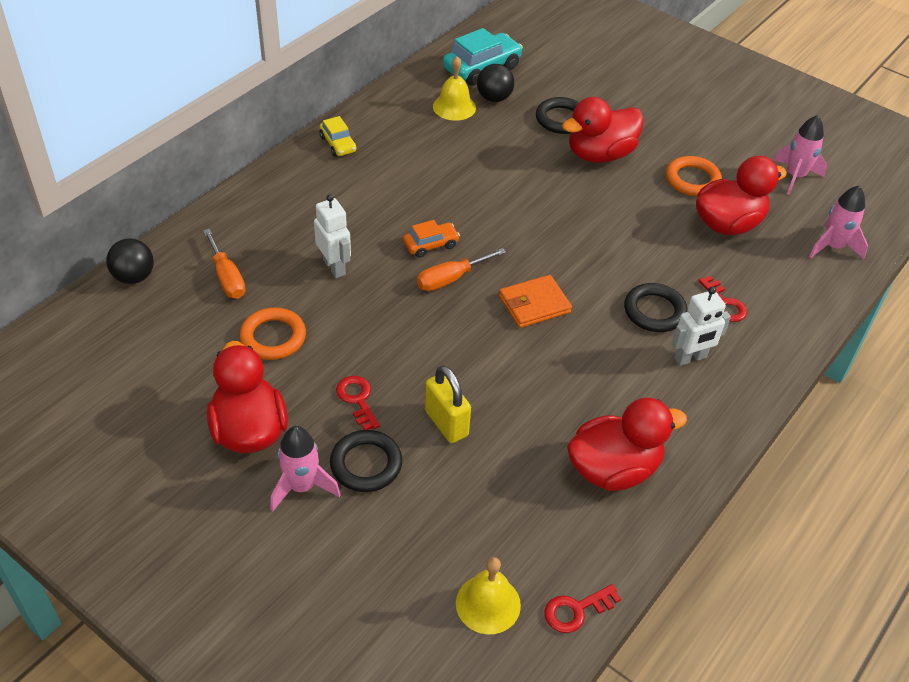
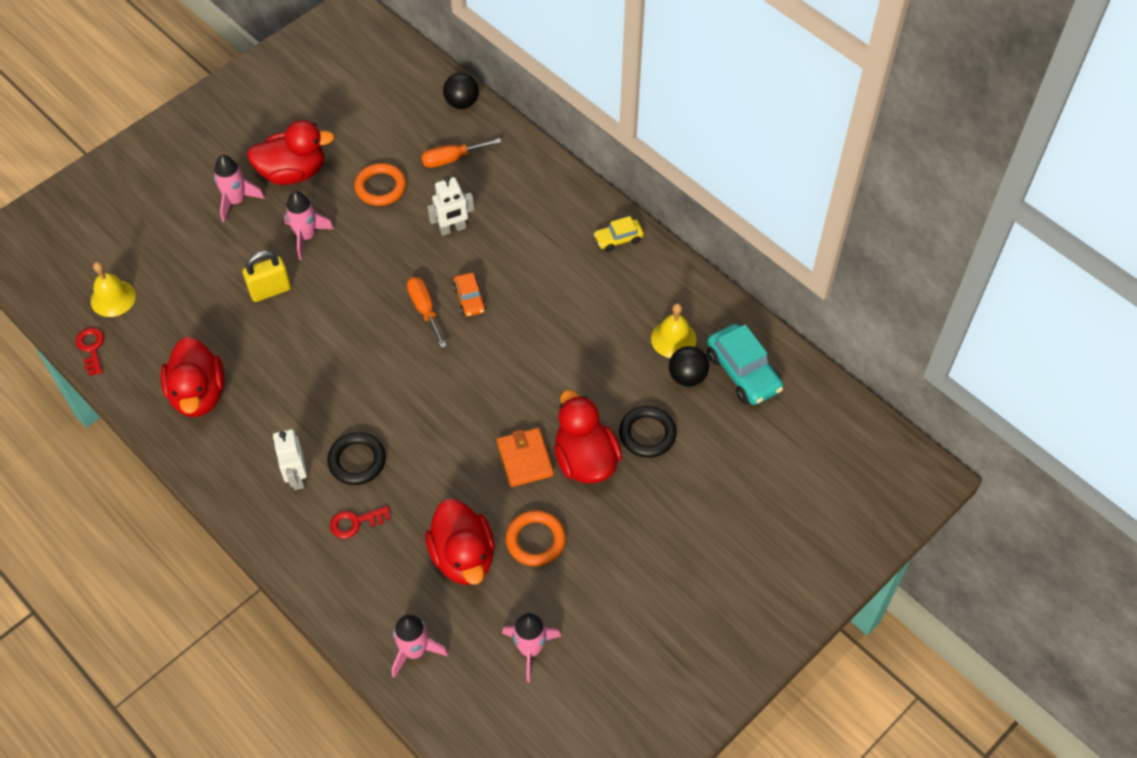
camera: 100 degrees right, 10 degrees up
black ring [330,430,402,492] -> none
red key [336,376,380,430] -> pink rocket [284,191,334,260]
orange wallet [499,275,572,328] -> orange wallet moved to [497,428,554,487]

